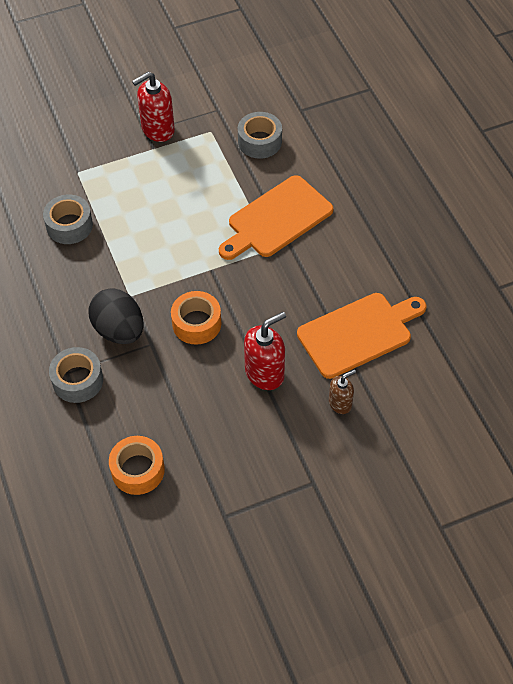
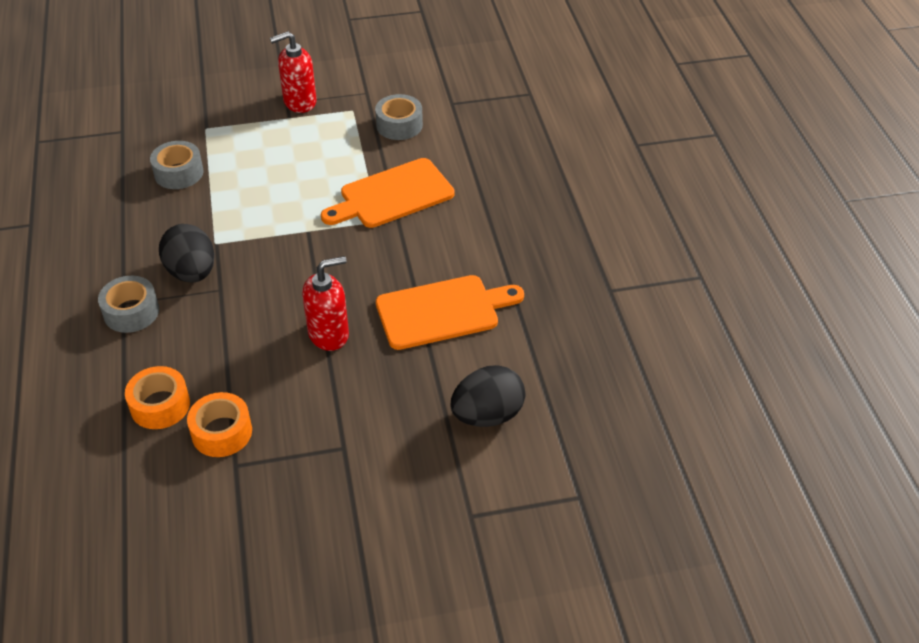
camera: 10 degrees right, 10 degrees down
orange tape [171,291,221,345] -> orange tape moved to [187,392,252,457]
brown soap dispenser [329,370,356,414] -> none
none -> black egg [450,365,525,427]

